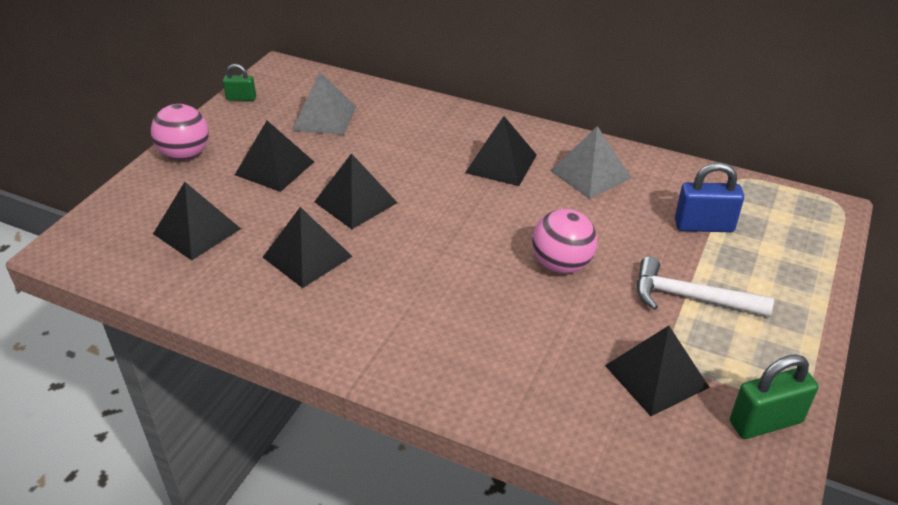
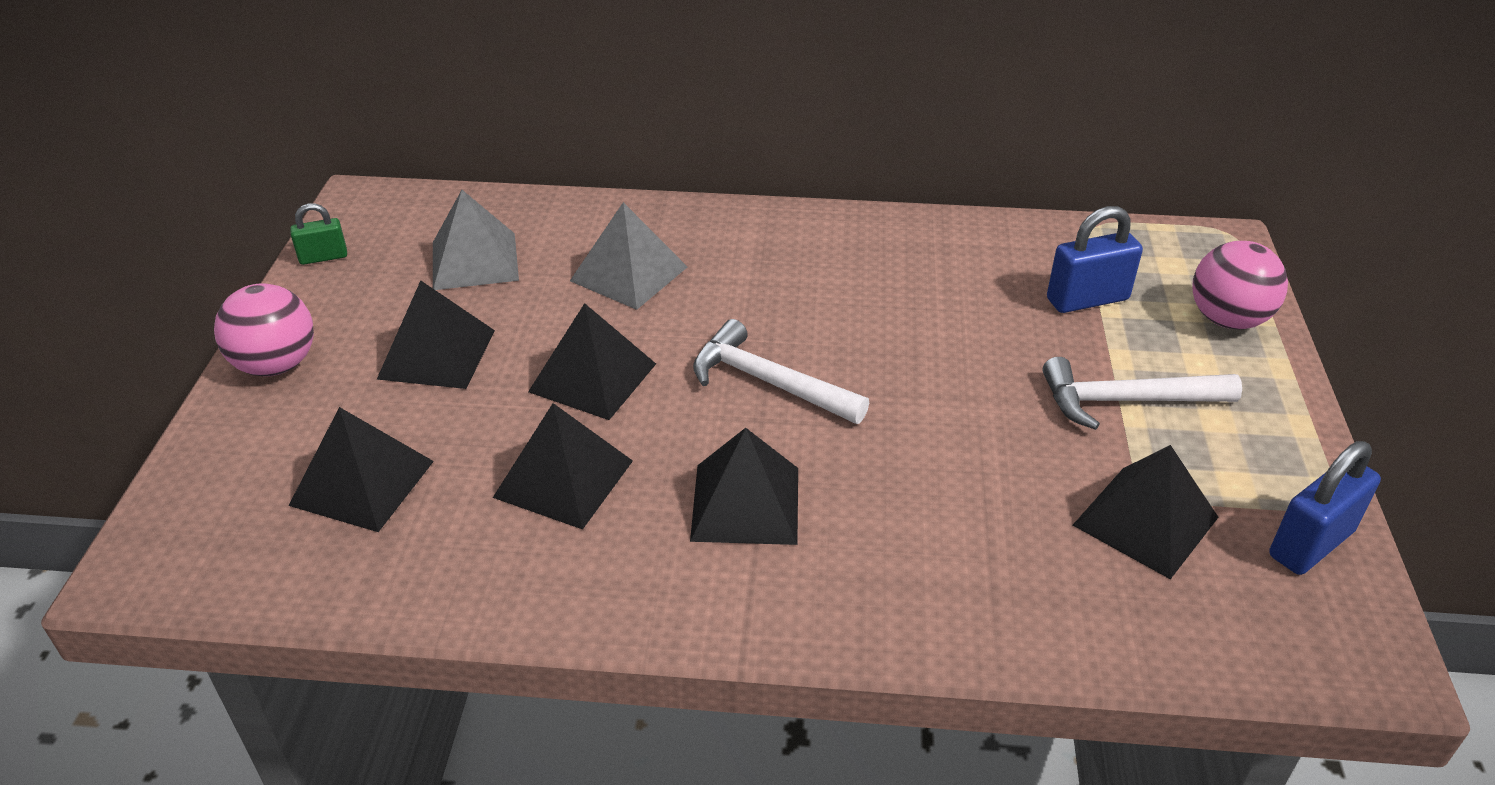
camera: 20 degrees left, 0 degrees up
black pyramid [465,116,537,186] -> black pyramid moved to [690,428,798,545]
pink ball [532,209,597,273] -> pink ball moved to [1192,241,1288,330]
grey pyramid [551,126,631,199] -> grey pyramid moved to [570,202,687,310]
green padlock [730,354,819,439] -> blue padlock [1269,441,1381,575]
none -> white hammer [693,319,869,424]

